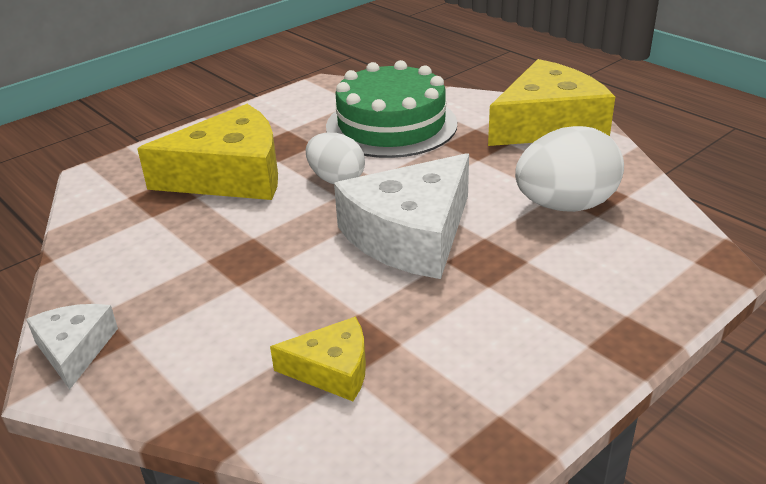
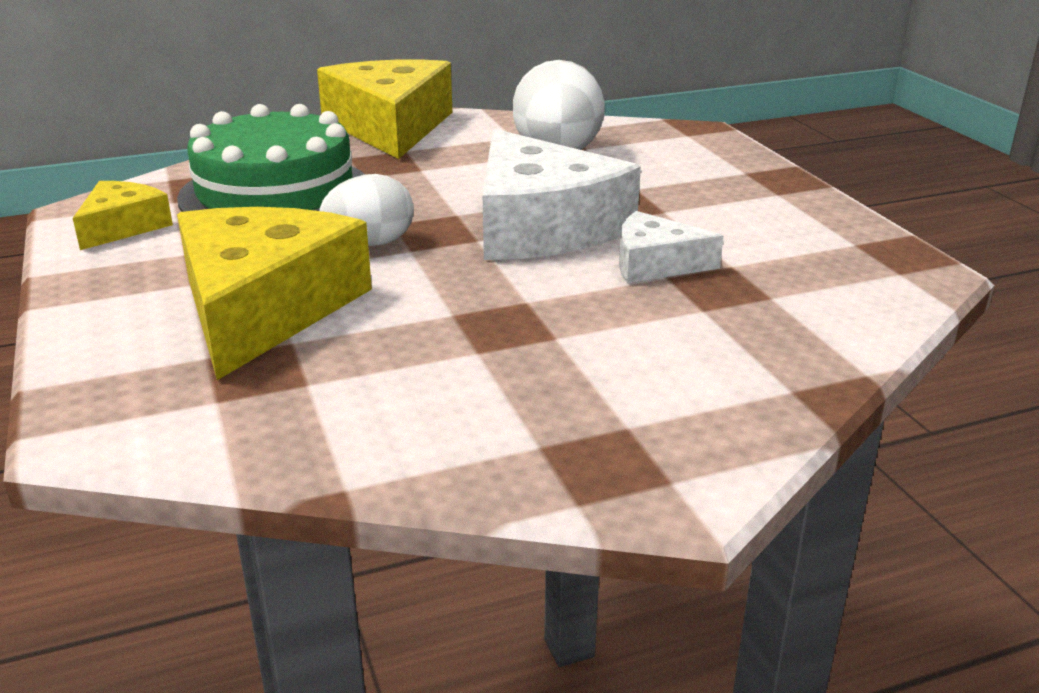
camera: 70 degrees left, 5 degrees down
white cheese [26,304,118,389] -> white cheese moved to [619,211,724,283]
yellow cheese [270,317,366,401] -> yellow cheese moved to [73,181,173,250]

